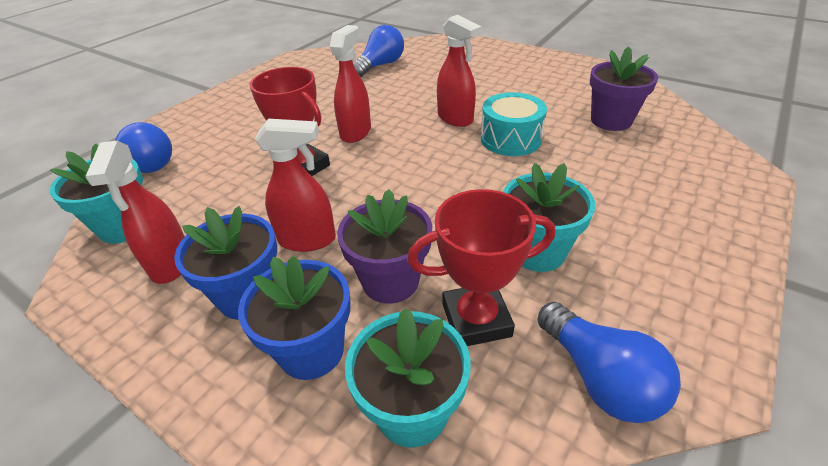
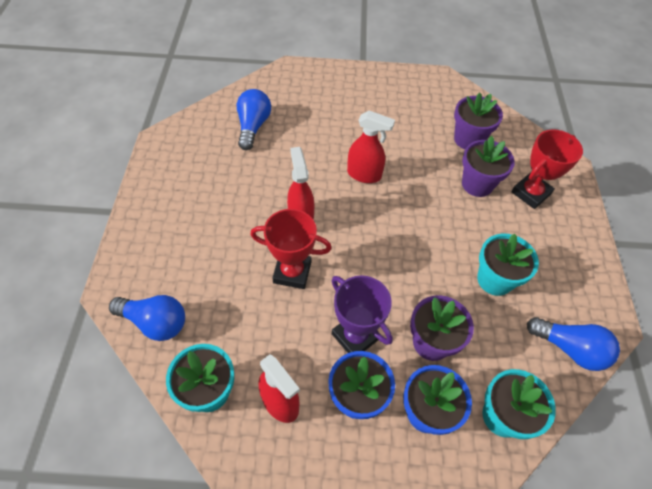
camera: 35 degrees left, 15 degrees up
red spray bottle [255,119,336,252] -> purple trophy [332,275,393,353]
red trophy [407,189,555,346] -> red trophy moved to [511,129,583,209]
turquoise drum [481,92,547,156] -> none
none -> purple flower pot [462,136,515,197]

